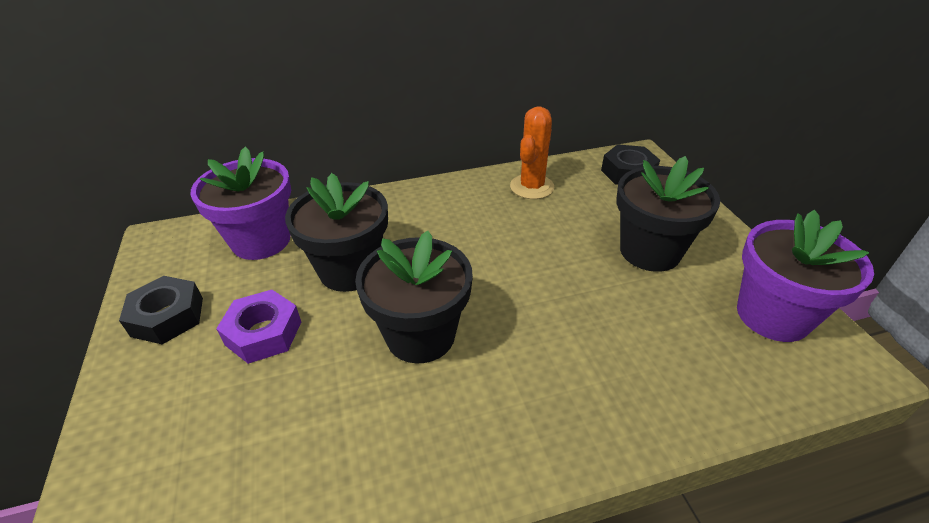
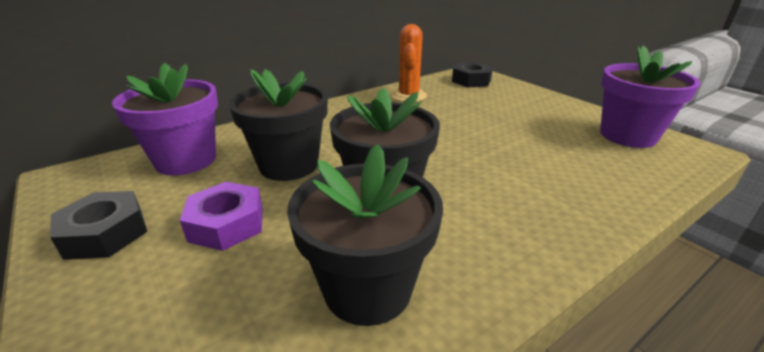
camera: 20 degrees left, 10 degrees down
black flower pot [616,156,720,272] -> black flower pot moved to [287,144,443,326]

